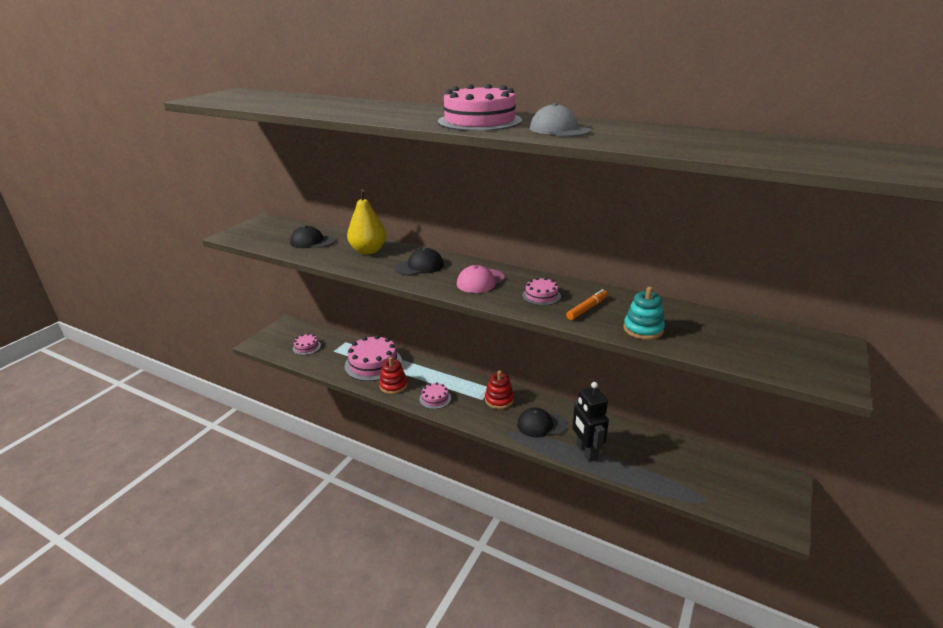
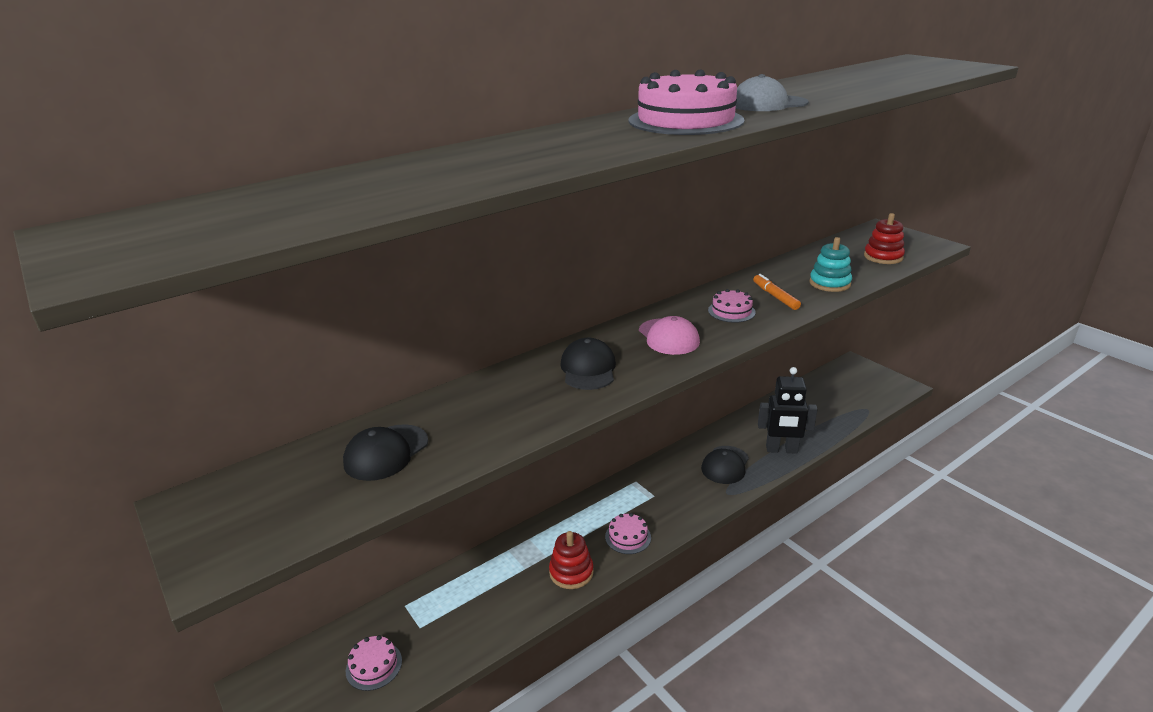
camera: 65 degrees left, 0 degrees up
pink cake [345,335,402,381] -> none
yellow pear [347,189,386,254] -> none
red stacking toy [485,371,514,409] -> red stacking toy moved to [864,213,905,264]

